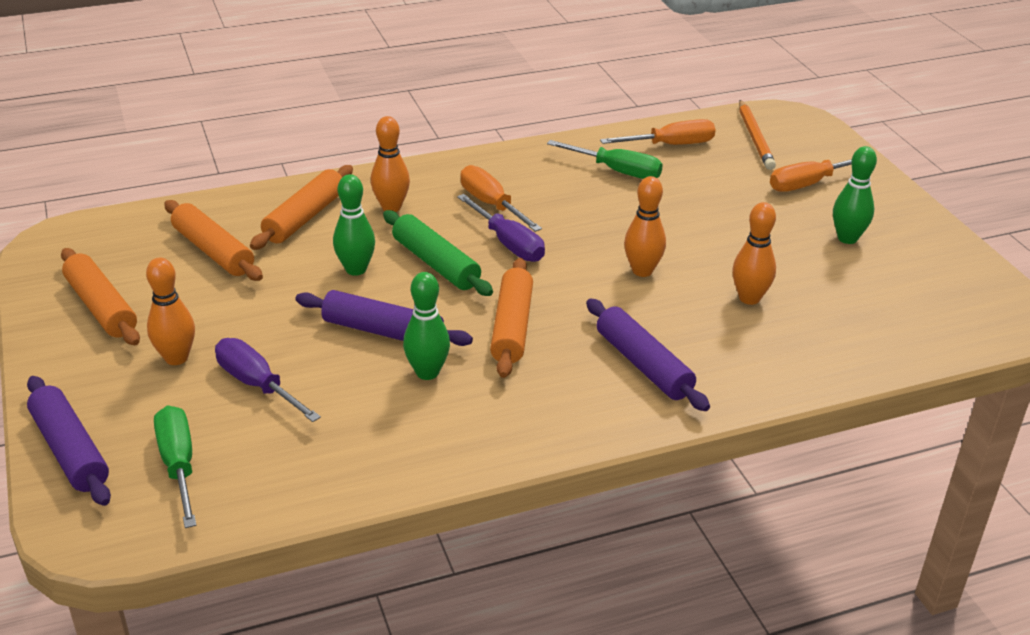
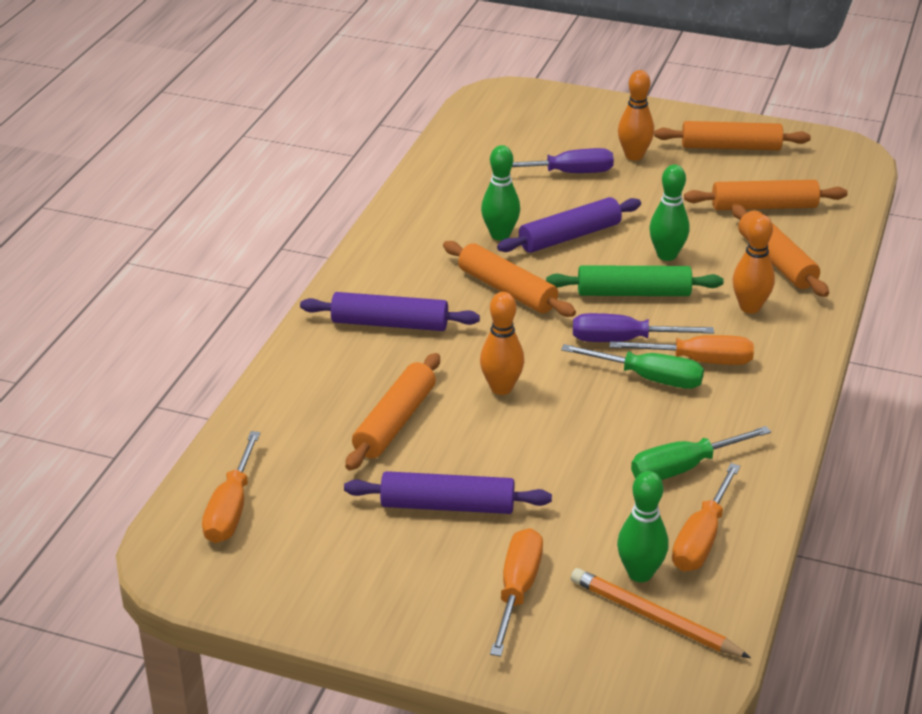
camera: 130 degrees right, 0 degrees up
purple rolling pin [27,376,111,506] -> purple rolling pin moved to [344,471,552,514]
green screwdriver [154,405,197,528] -> green screwdriver moved to [561,344,704,389]
orange bowling pin [732,202,776,305] -> orange rolling pin [345,353,440,471]
green bowling pin [833,146,877,244] -> green bowling pin moved to [617,471,669,582]
none -> orange screwdriver [202,431,260,543]

